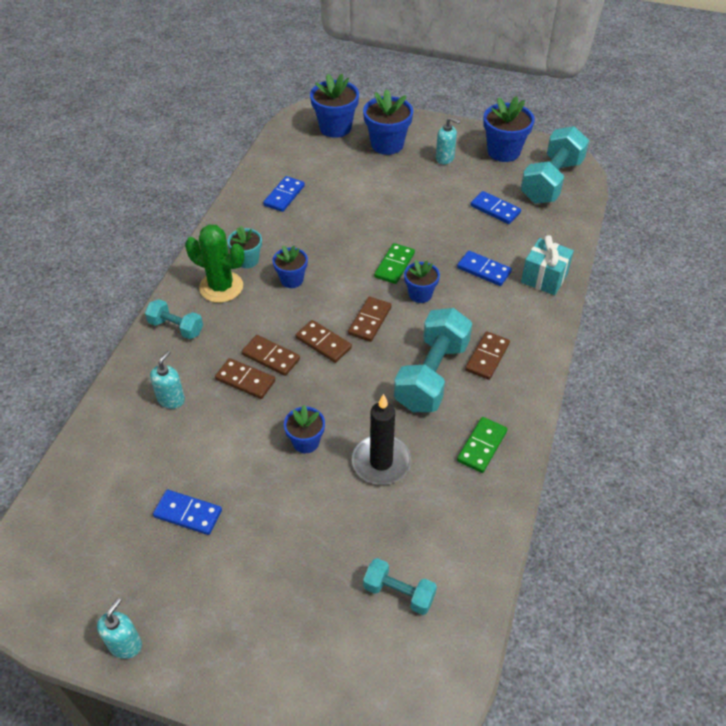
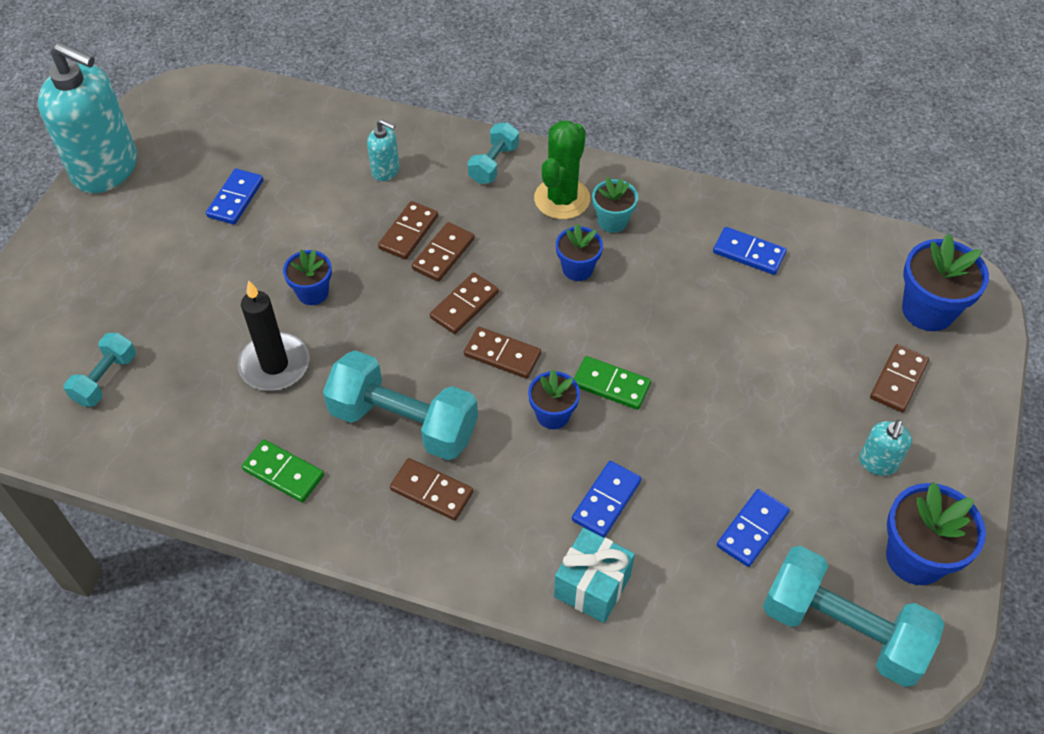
camera: 90 degrees right, 5 degrees up
turquoise soap dispenser [97,598,142,659] -> turquoise soap dispenser [38,42,137,193], size x2.29
blue flower pot [363,89,413,155] -> brown domino [870,344,929,413]

